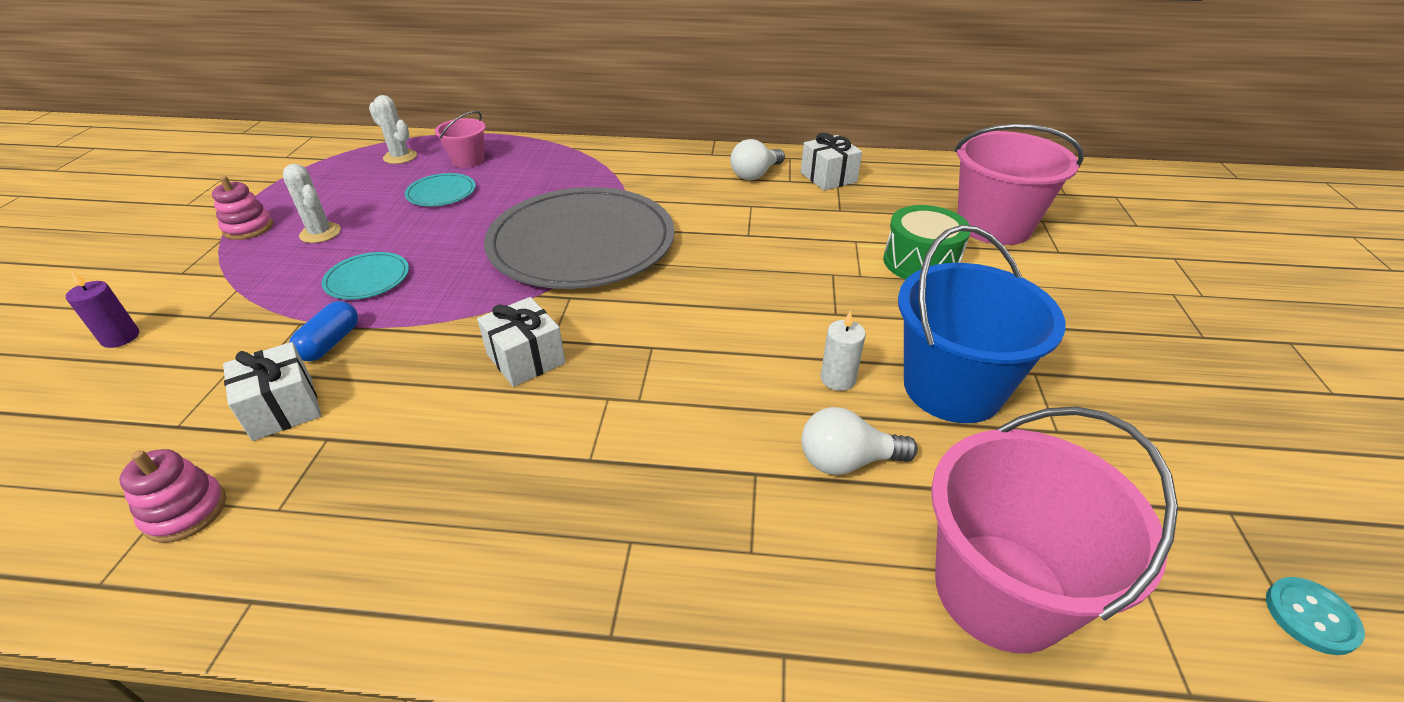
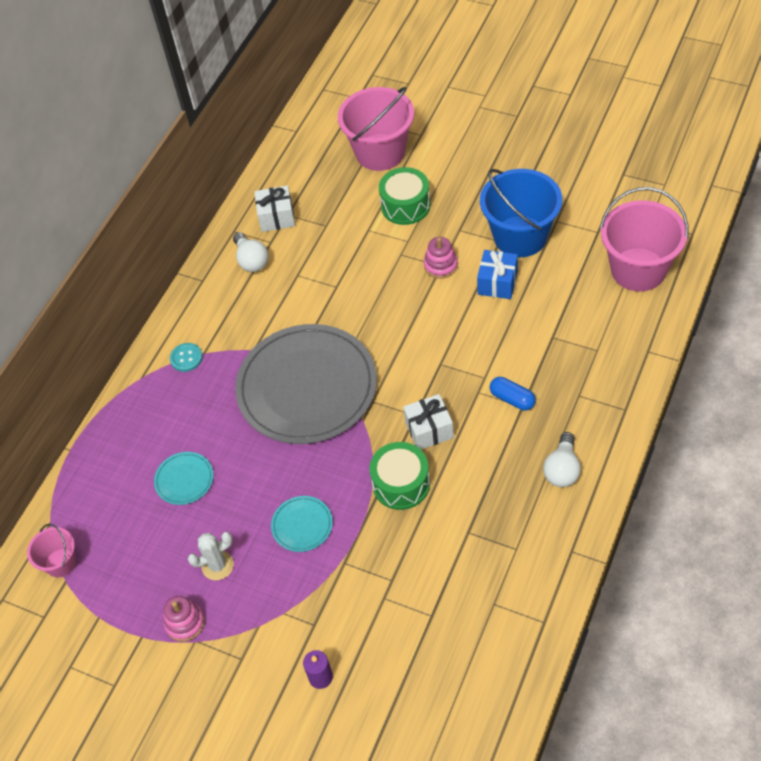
camera: 65 degrees left, 15 degrees up
pink stacking toy [119,449,226,543] -> pink stacking toy moved to [424,237,458,279]
white gift [223,342,321,441] -> none
blue capsule [289,301,358,361] -> blue capsule moved to [490,377,536,411]
white cactus [369,95,417,164] -> none
pink bucket [435,111,486,168] -> pink bucket moved to [27,524,76,577]
white light bulb [802,407,918,475] -> white light bulb moved to [543,432,581,487]
white candle [820,310,866,391] -> blue gift [477,250,518,299]
turquoise button [1266,577,1365,655] -> turquoise button moved to [170,343,203,372]
none -> green drum [370,442,430,510]

